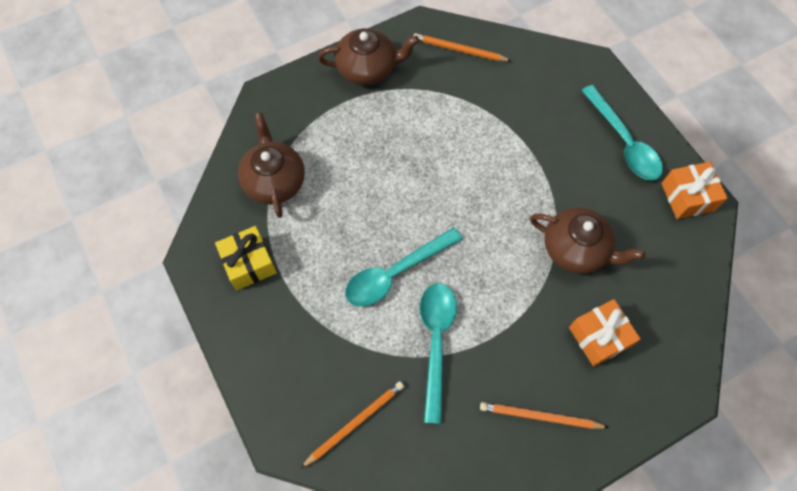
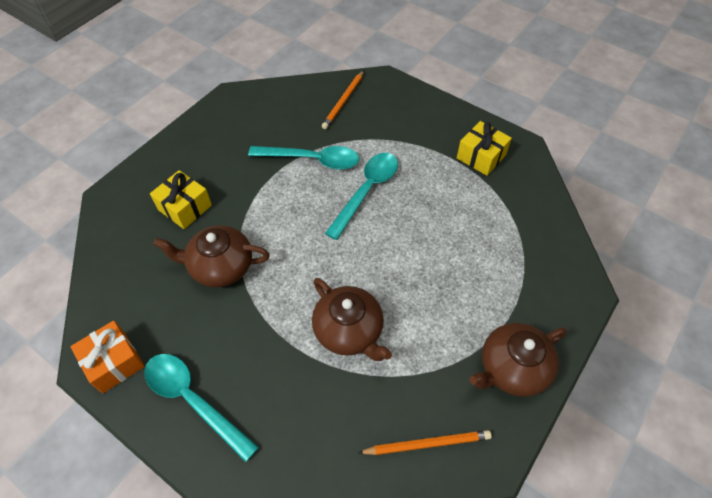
camera: 155 degrees right, 10 degrees down
brown teapot [238,113,305,218] -> brown teapot moved to [312,278,392,361]
turquoise spoon [420,283,457,424] -> turquoise spoon turned 60 degrees counterclockwise [248,146,359,170]
orange pencil [480,402,609,429] -> none
orange gift [569,299,641,367] -> yellow gift [150,170,212,229]

